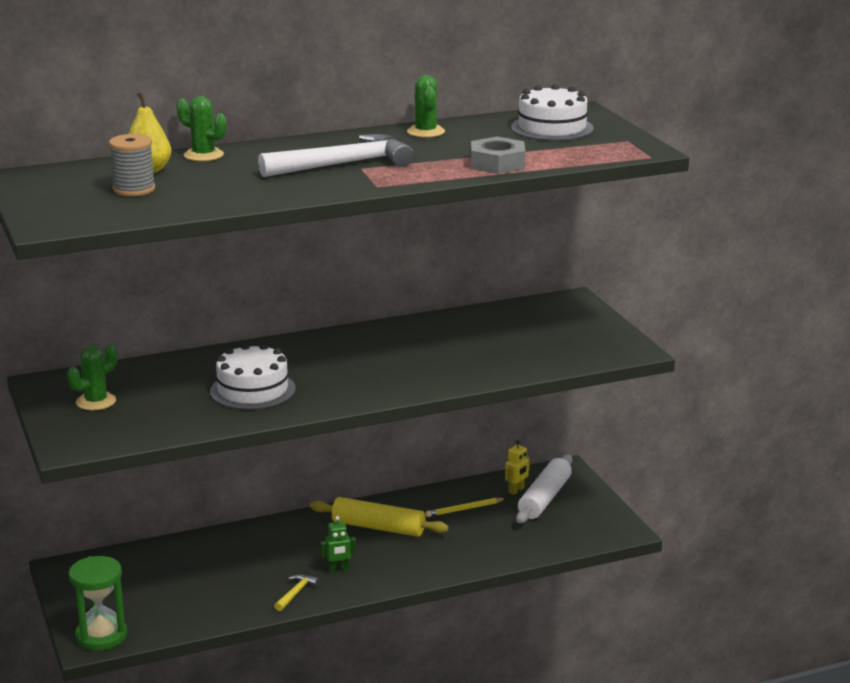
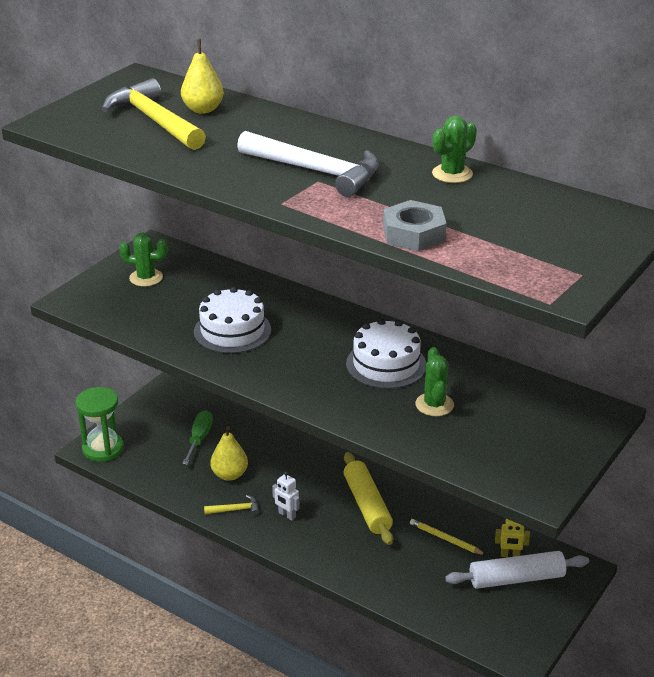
camera: 55 degrees right, 10 degrees up
grey spool [109,134,155,196] -> yellow hammer [102,78,206,150]
green cactus [177,96,226,161] -> green cactus moved to [415,347,454,416]
green robot [321,516,356,573] -> white robot [272,471,299,521]
white cake [511,84,594,141] -> white cake moved to [346,319,426,389]
none -> green screwdriver [182,410,213,465]
none -> yellow pear [210,426,248,481]

